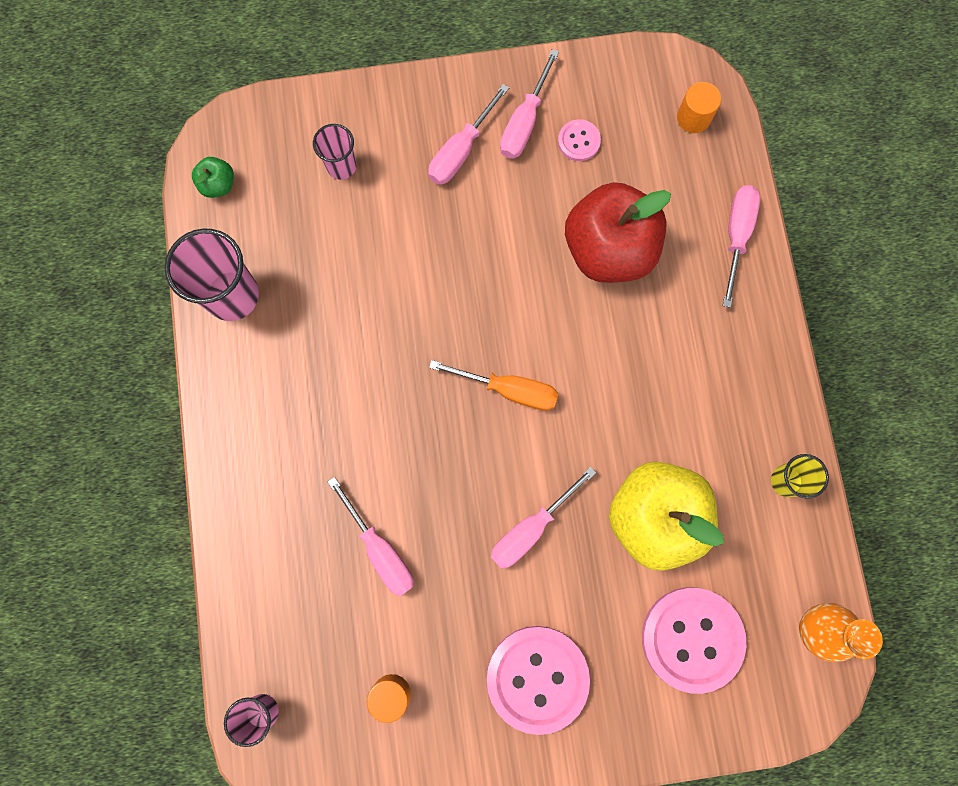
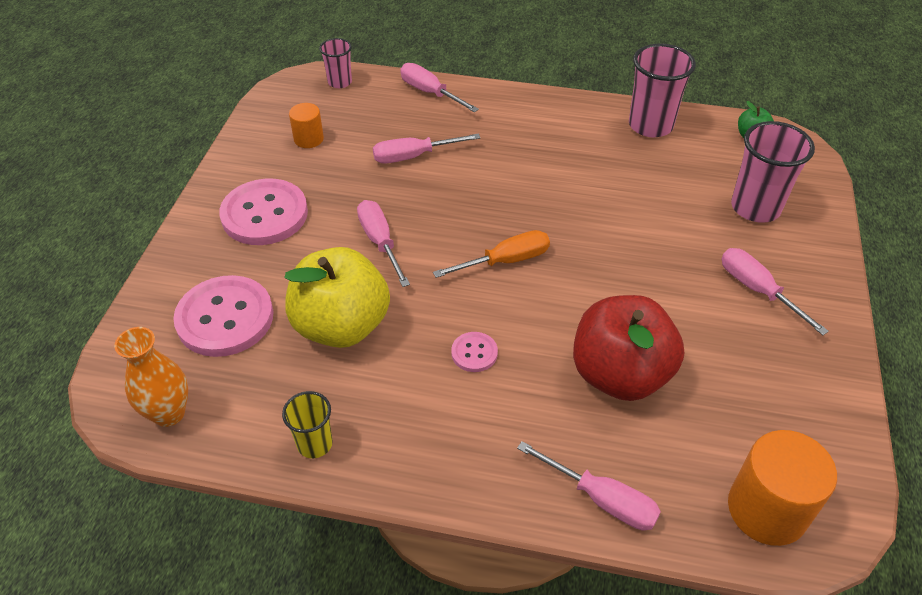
camera: 110 degrees right, 30 degrees down
pink cup [313,124,356,180] -> pink cup [731,121,815,223], size x1.76
orange screwdriver [429,360,558,411] -> orange screwdriver turned 150 degrees counterclockwise [433,230,550,278]
pink screwdriver [500,49,559,159] -> pink screwdriver moved to [400,63,479,112]
pink button [558,119,601,161] -> pink button moved to [451,332,498,372]
orange cylinder [677,82,721,133] -> orange cylinder [728,430,837,546], size x1.81

